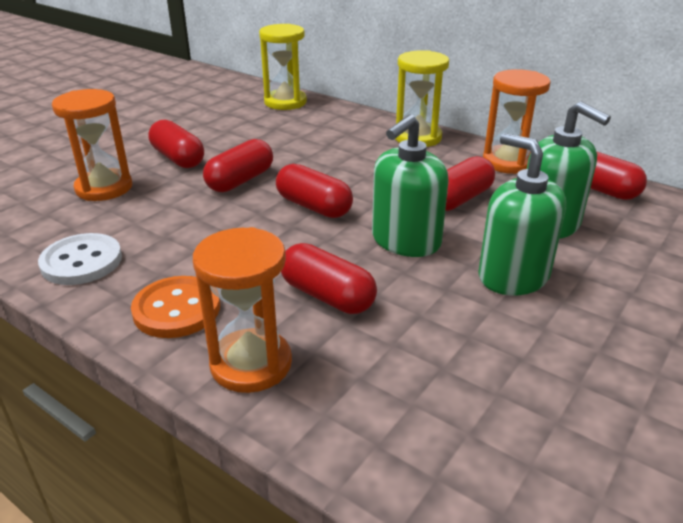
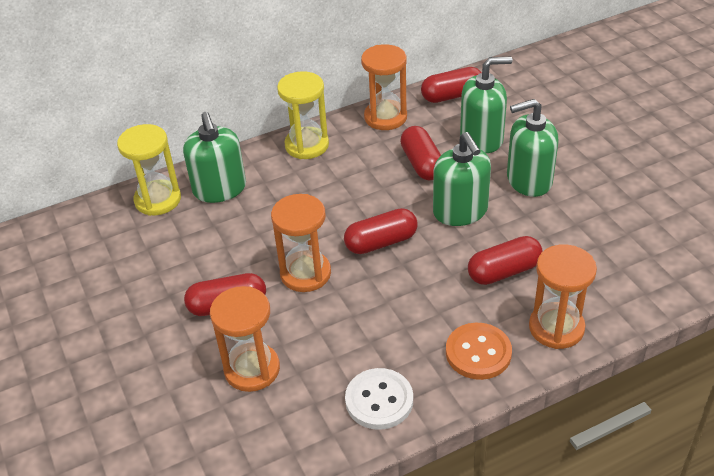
camera: 60 degrees left, 10 degrees up
red capsule [203,139,273,192] -> orange hourglass [271,194,331,292]
none -> green soap dispenser [183,112,246,203]

